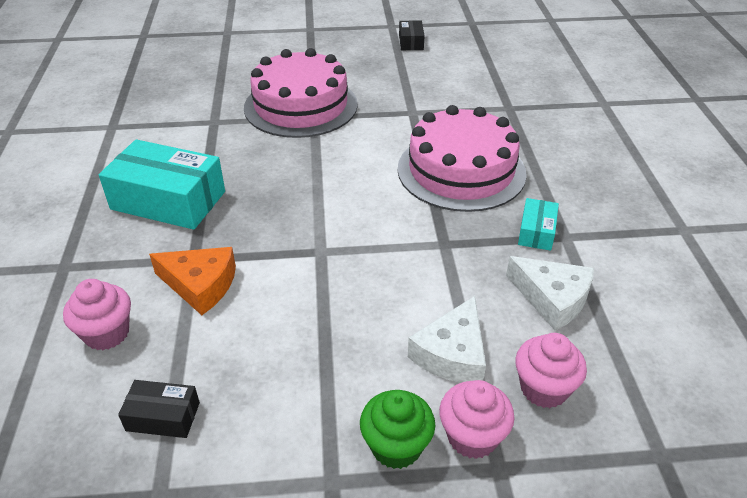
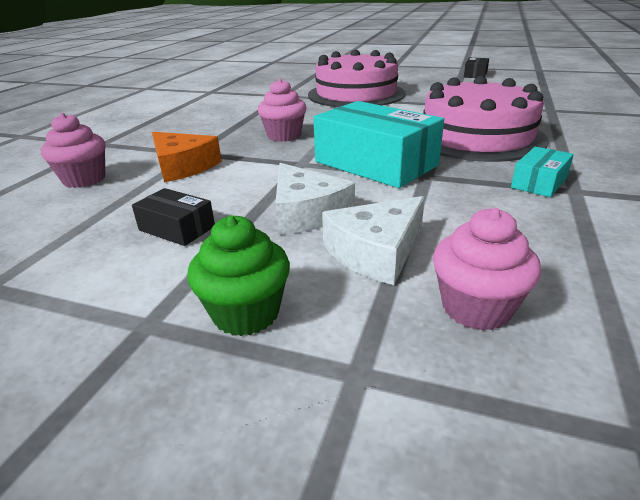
camera: 25 degrees right, 10 degrees down
turquoise box [99,139,225,230] -> turquoise box moved to [313,101,444,188]
black box [118,380,200,438] -> black box moved to [132,188,215,246]
pink cupcake [439,380,515,459] -> pink cupcake moved to [258,78,306,142]
white cheese [506,256,594,331] -> white cheese moved to [275,163,355,235]

